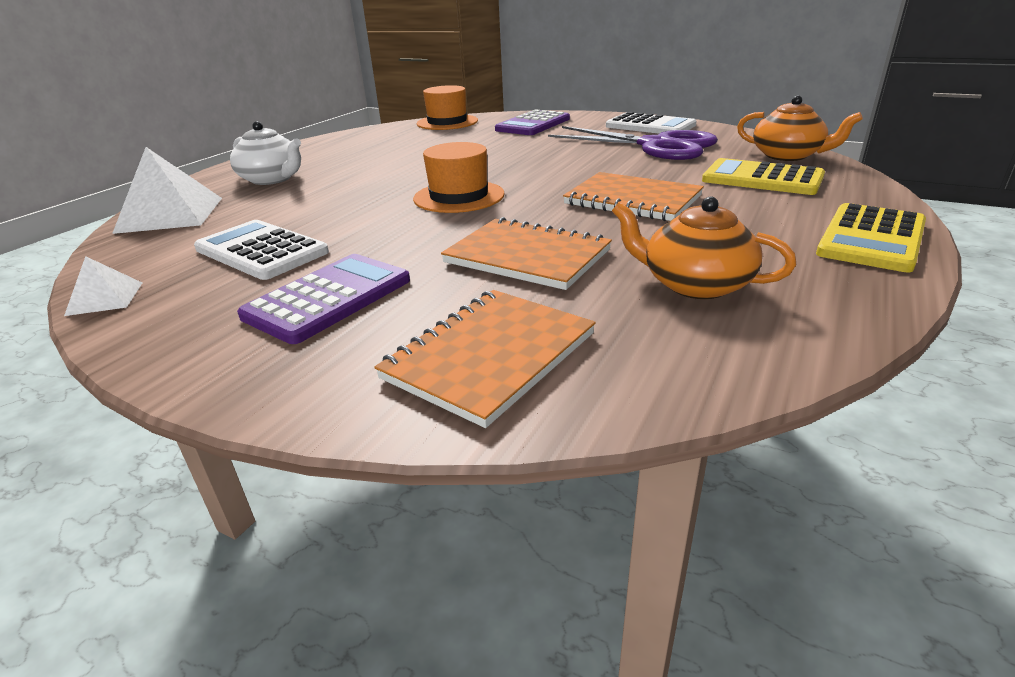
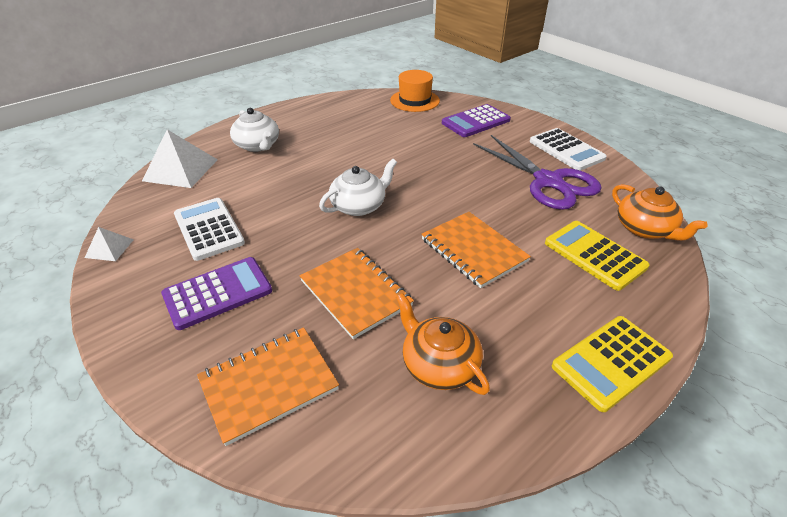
camera: 20 degrees right, 10 degrees up
orange hat [413,142,505,213] -> white teapot [319,159,397,216]

